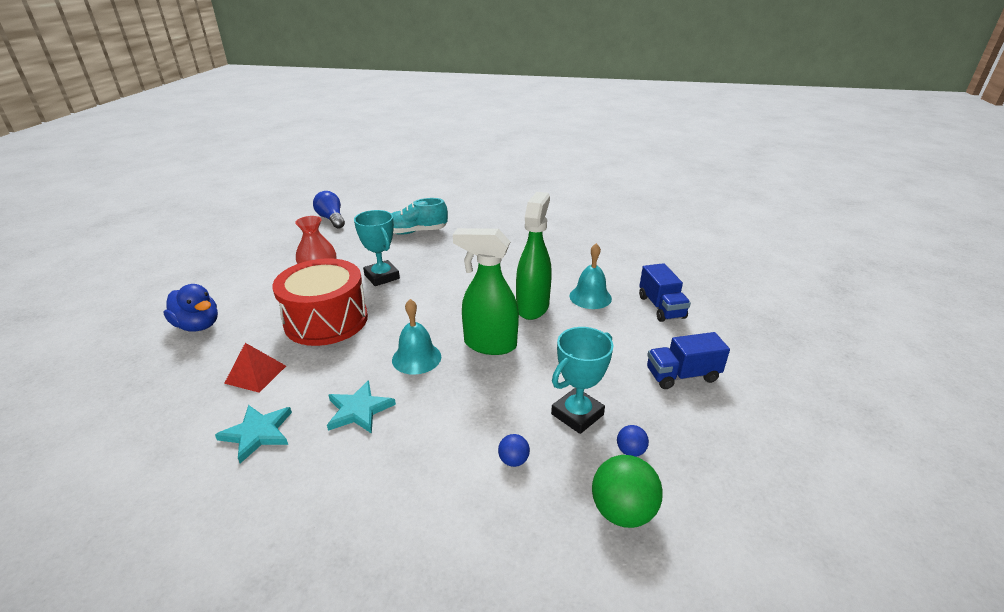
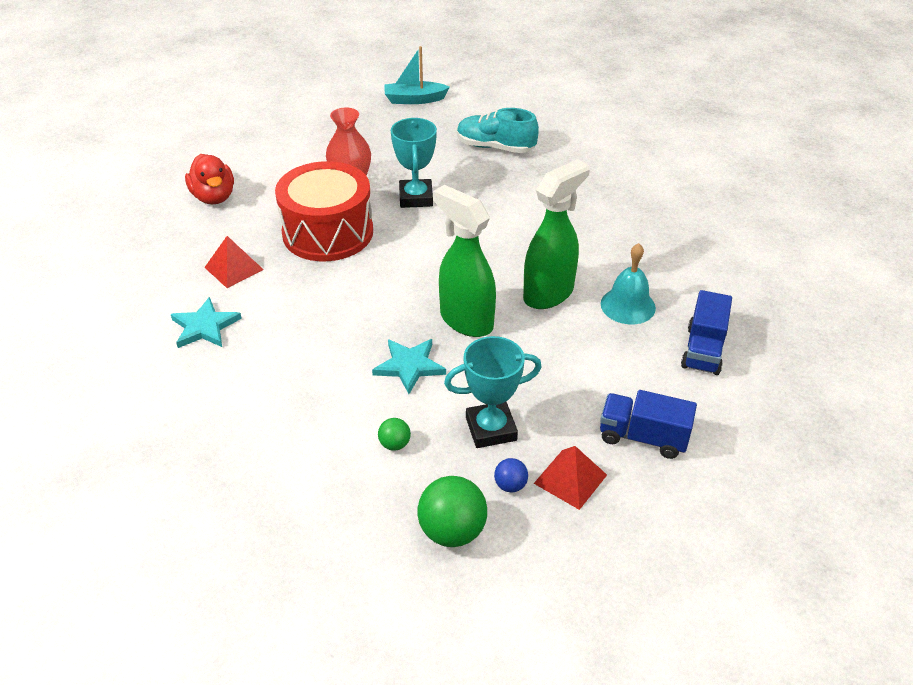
camera: 30 degrees right, 10 degrees up
blue duck [164,284,218,331] -> red duck [185,154,234,204]
blue light bulb [313,191,345,228] -> turquoise boat [384,46,450,104]
turquoise star [327,380,396,434] -> turquoise star moved to [372,339,446,394]
turquoise bell [392,299,441,375] -> none
blue ball [498,434,530,467] -> green ball [378,418,411,451]
none -> red pyramid [533,446,607,510]

